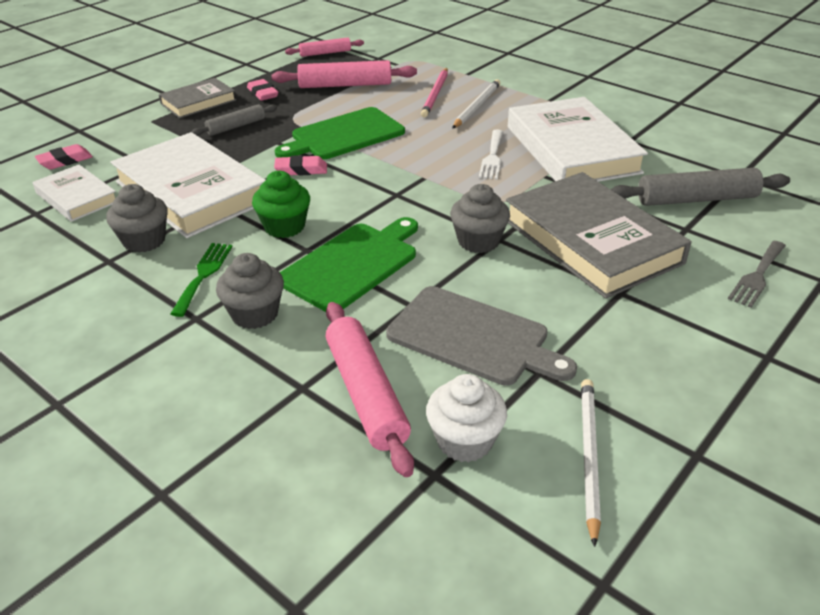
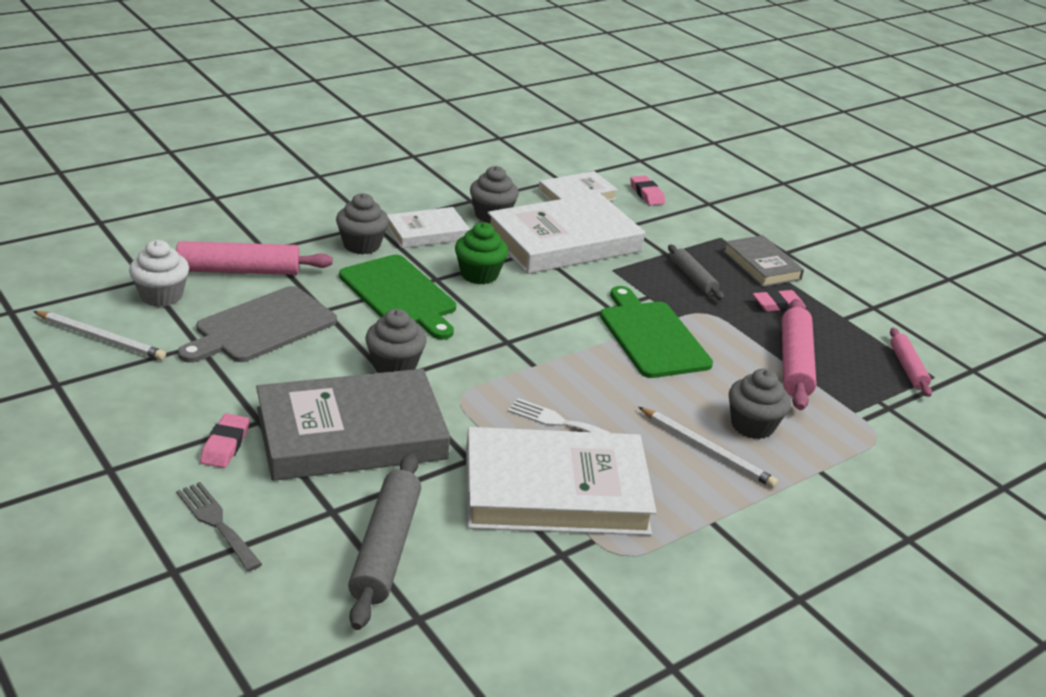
camera: 100 degrees right, 5 degrees down
green fork [170,243,233,317] -> white book [387,207,470,248]
pink eraser [274,155,327,176] -> pink eraser moved to [200,414,250,468]
pink pencil [421,68,448,117] -> grey cupcake [729,369,791,439]

